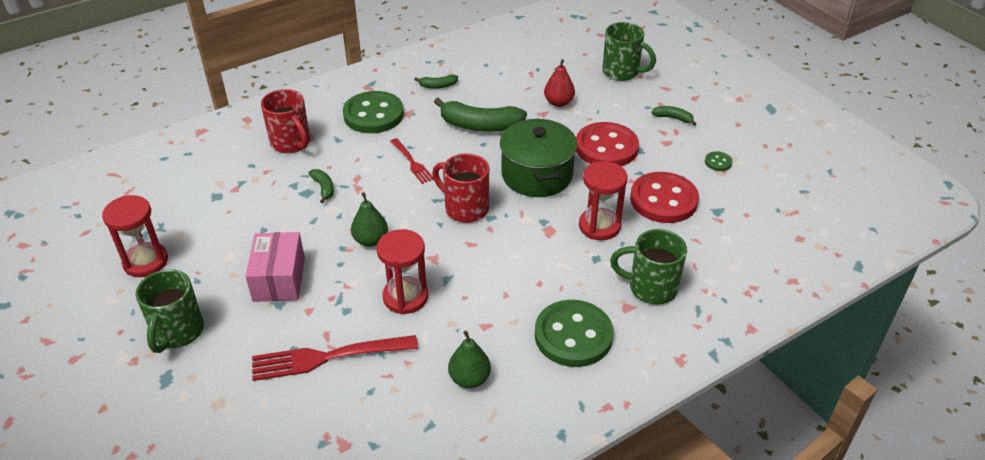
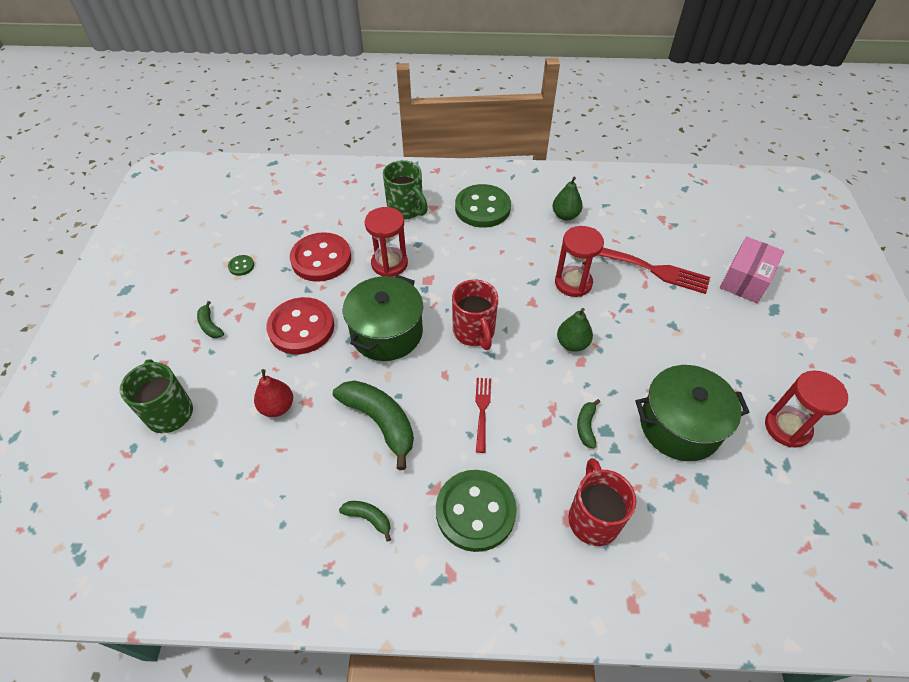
camera: 145 degrees left, 10 degrees up
green mug [136,269,204,353] -> none
pink box [245,232,305,302] -> pink box moved to [720,236,784,303]
none -> green pot [635,365,750,461]

